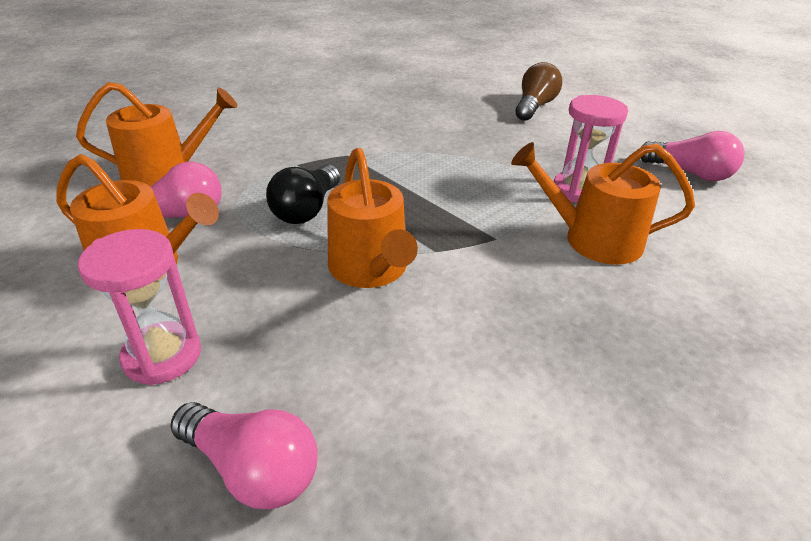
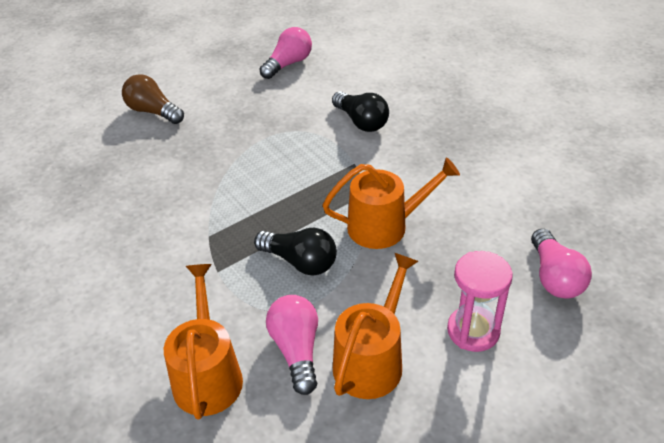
camera: 80 degrees left, 5 degrees up
pink light bulb [170,402,318,510] -> pink light bulb turned 135 degrees clockwise [531,228,592,298]
orange watering can [511,142,695,265] -> black light bulb [332,91,389,132]
pink hourglass [554,95,628,203] -> none

